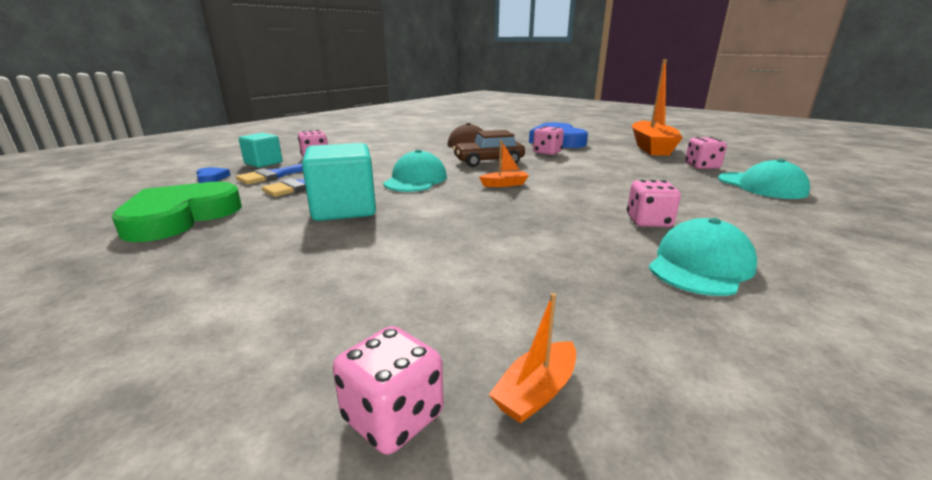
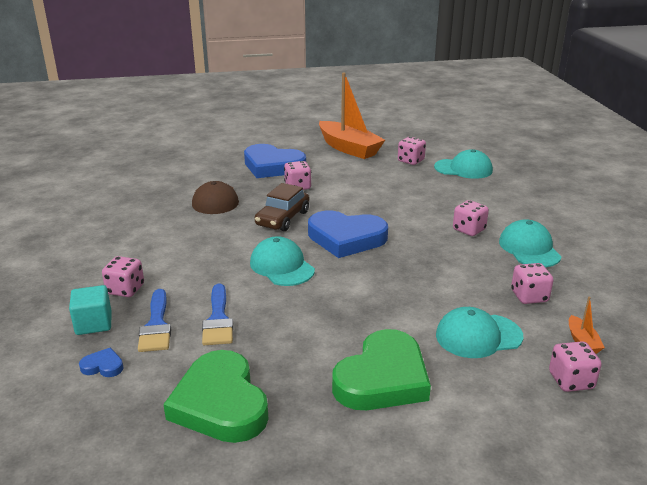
camera: 50 degrees left, 5 degrees up
turquoise cube [302,143,376,221] -> none
orange boat [479,140,529,187] -> blue heart [308,211,388,258]
none -> green heart [332,329,431,410]
none -> turquoise cap [436,307,523,358]
none -> pink dice [511,263,554,304]

